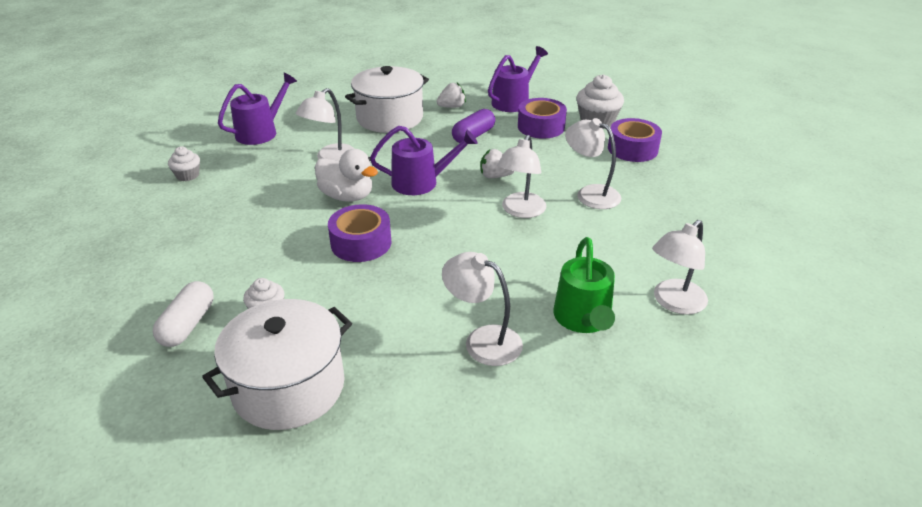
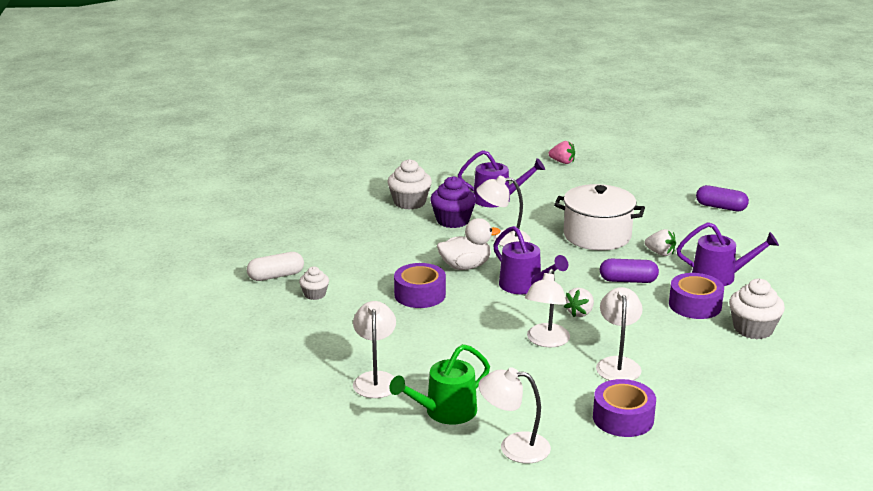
camera: 55 degrees right, 10 degrees down
white cupcake [168,147,200,181] -> white cupcake [388,159,432,210], size x1.72
white pot [202,299,352,430] -> none
white duck [315,149,378,202] -> white duck turned 105 degrees counterclockwise [437,218,501,270]
white strawberry [481,149,514,178] -> white strawberry turned 120 degrees counterclockwise [564,288,594,317]
white lamp [497,135,547,218] -> white lamp turned 60 degrees counterclockwise [525,269,570,347]
purple tape [608,118,662,162] -> purple tape moved to [593,379,656,437]
none -> purple cupcake [430,176,476,228]
none -> pink strawberry [549,141,575,164]
none -> purple capsule [696,185,749,211]

